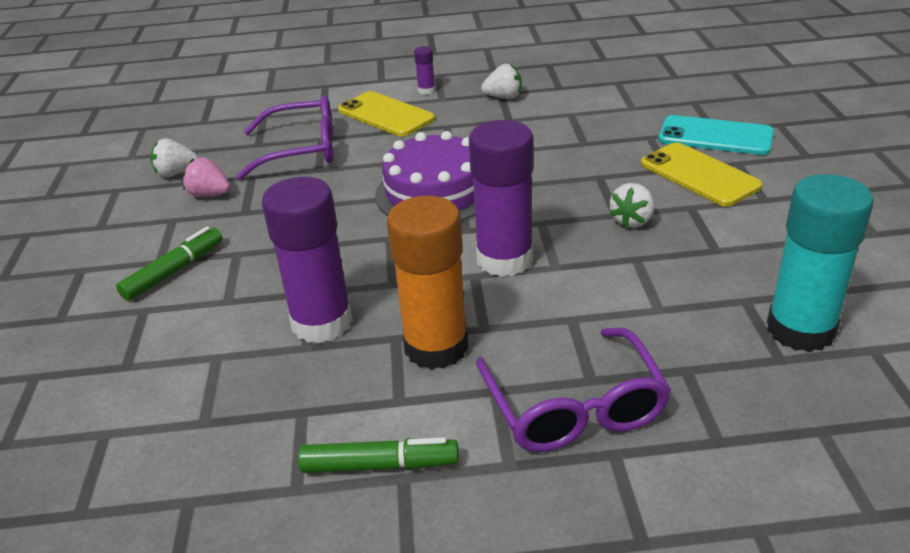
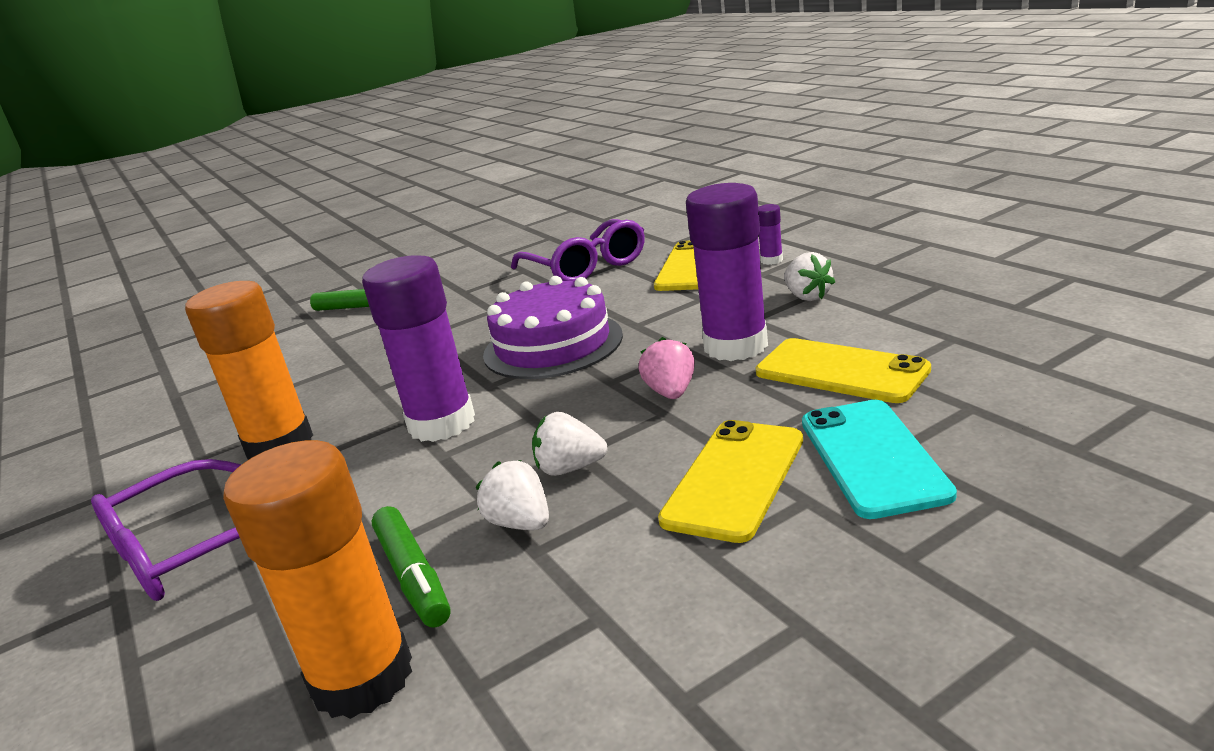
camera: 65 degrees right, 10 degrees down
white strawberry [150,138,198,177] -> white strawberry moved to [476,460,549,530]
pink strawberry [183,157,231,197] -> pink strawberry moved to [638,337,695,399]
purple glue stick [261,177,353,343] -> purple glue stick moved to [686,183,768,361]
green marker [298,437,459,473] -> green marker moved to [372,506,451,628]
turquoise glue stick [767,174,874,352] -> orange glue stick [223,440,412,719]
none -> yellow phone [756,338,931,403]

